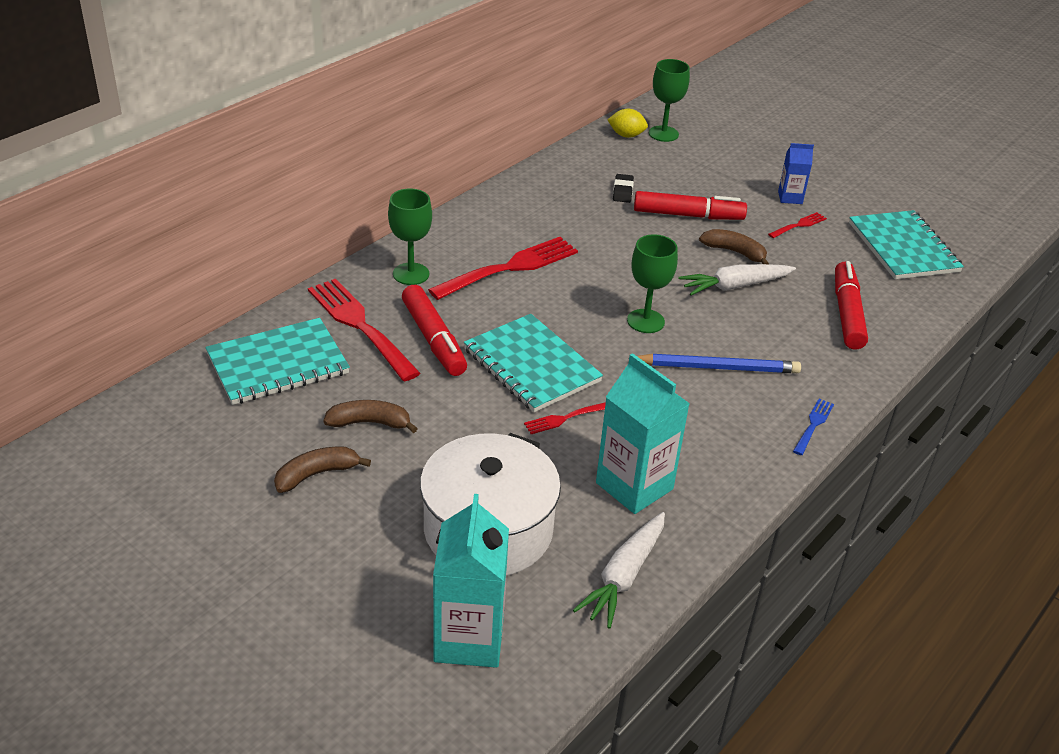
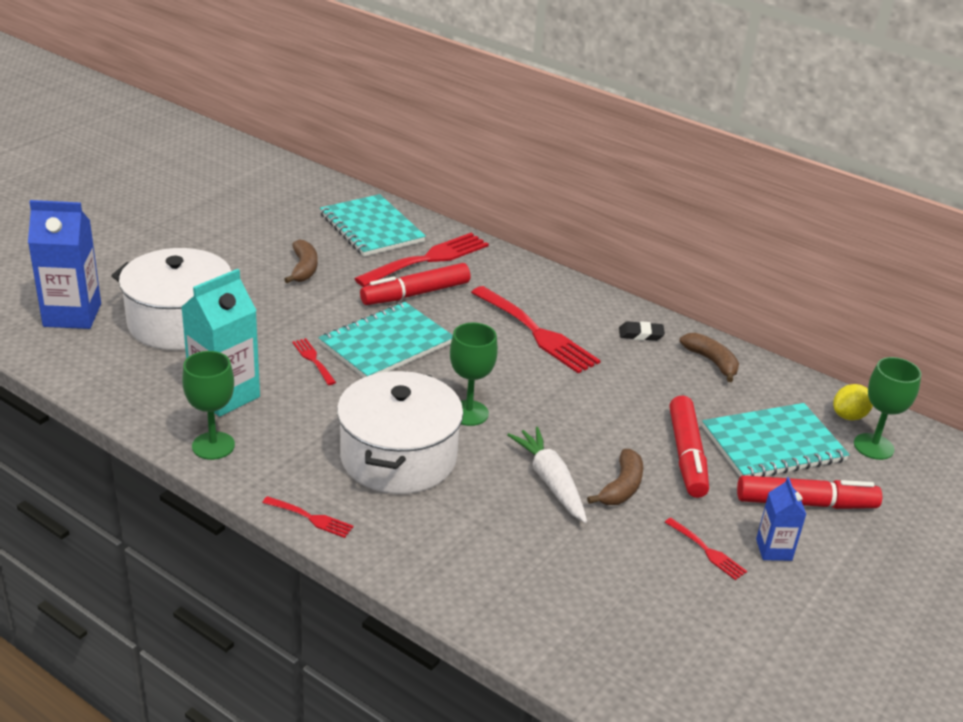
camera: 85 degrees right, 5 degrees down
brown banana [274,447,371,493] -> brown banana moved to [680,333,739,382]
green goblet [388,188,432,285] -> green goblet moved to [182,351,235,460]
turquoise carton [433,494,509,668] -> blue carton [28,200,101,329]
white carrot [573,512,665,629] -> none
yellow lemon [607,109,648,138] -> yellow lemon turned 45 degrees clockwise [833,384,873,420]
black eraser [613,174,634,203] -> black eraser moved to [619,321,665,341]
blue pencil [637,354,801,373] -> white pot [337,371,463,494]
blue fork [793,399,834,455] -> red fork [262,496,354,538]
red marker [835,261,868,350] -> red marker moved to [737,475,882,509]
turquoise notebook [849,210,964,279] -> turquoise notebook moved to [702,403,850,477]

